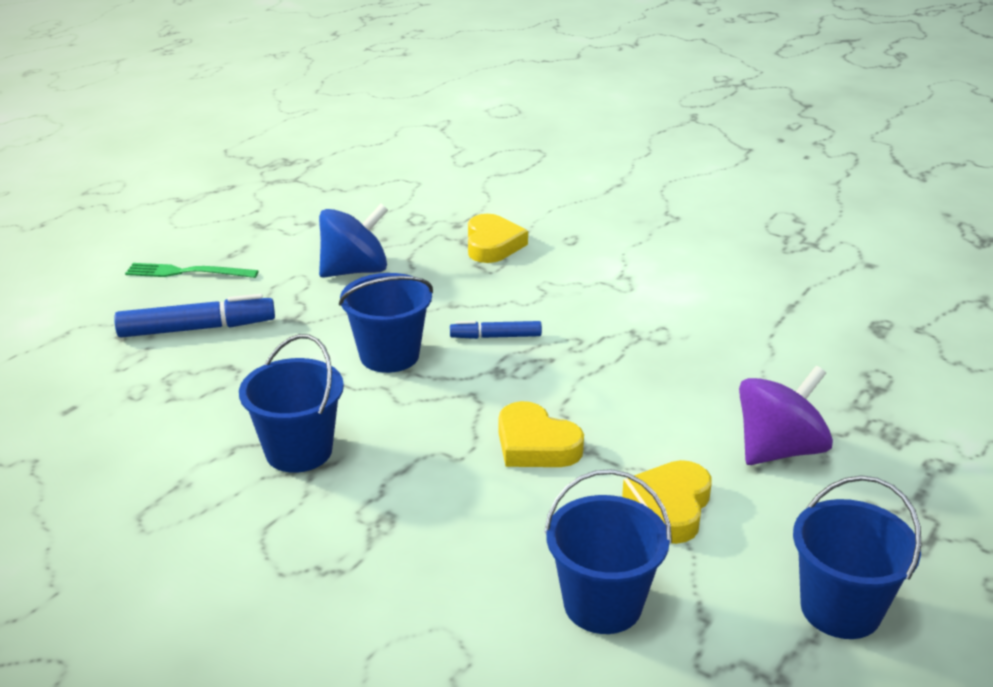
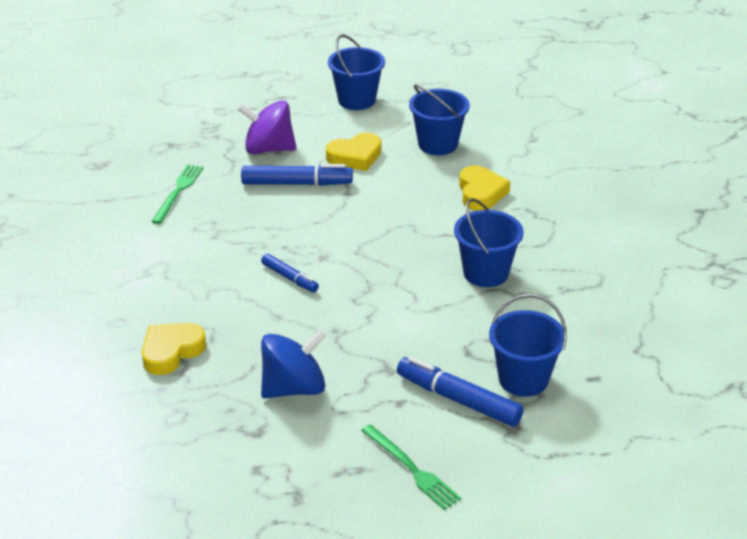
camera: 135 degrees left, 5 degrees up
blue spinning top [319,204,388,278] -> blue spinning top turned 135 degrees clockwise [261,329,326,398]
blue bucket [339,273,433,373] -> blue bucket moved to [489,294,567,397]
yellow heart [499,401,584,467] -> yellow heart moved to [459,165,510,211]
none -> green fork [151,164,203,224]
none -> blue marker [241,164,353,186]

